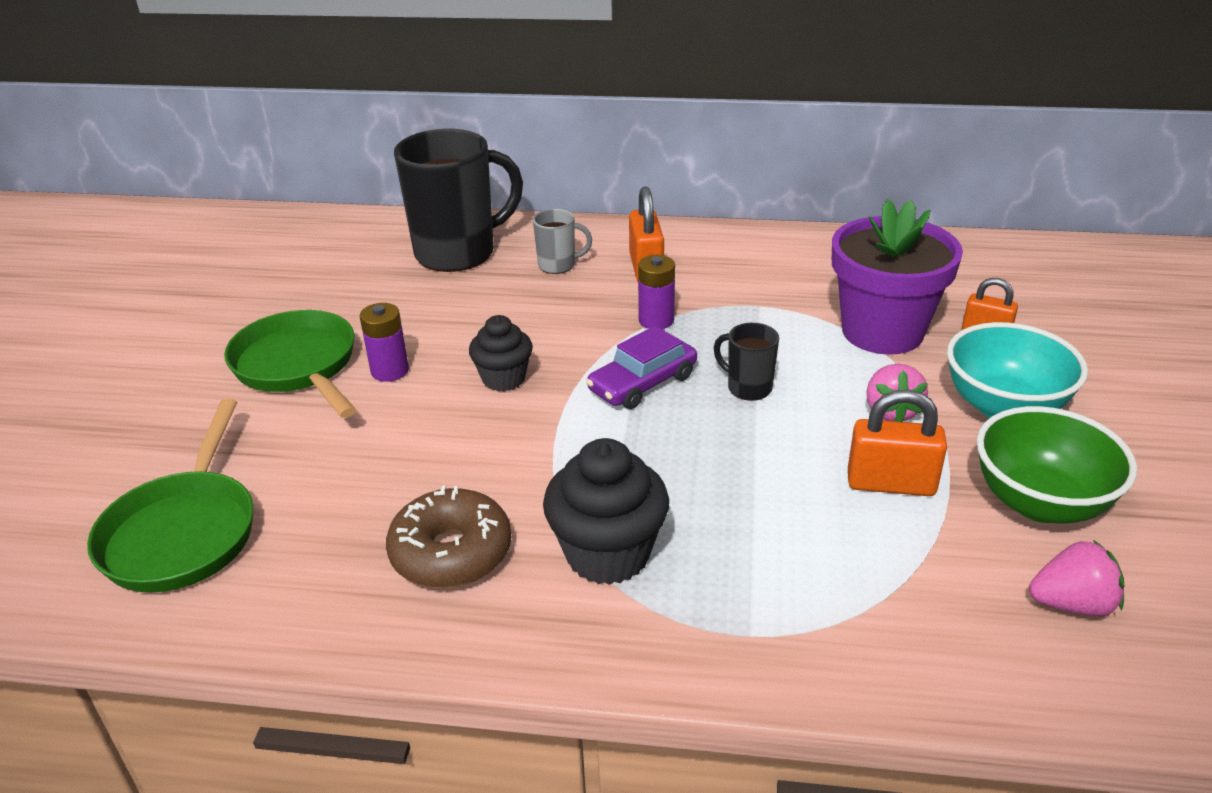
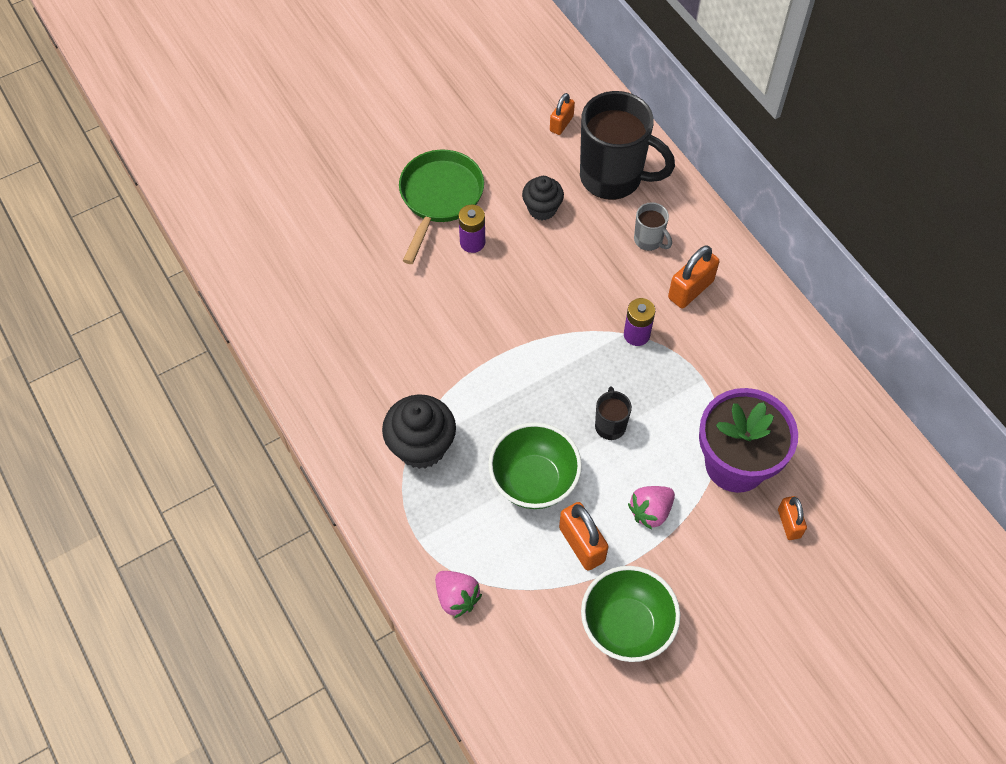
camera: 50 degrees right, 25 degrees up
green pan [87,399,254,593] -> none
brown donut [386,485,511,588] -> none
black cupcake [469,315,533,391] -> black cupcake moved to [522,176,564,220]
purple car [586,326,697,409] -> none
turquoise bowl [947,322,1088,418] -> none
pink strawberry [1029,540,1124,617] -> pink strawberry moved to [435,571,482,618]
none -> green bowl [488,422,582,509]
none -> orange padlock [550,93,575,135]

